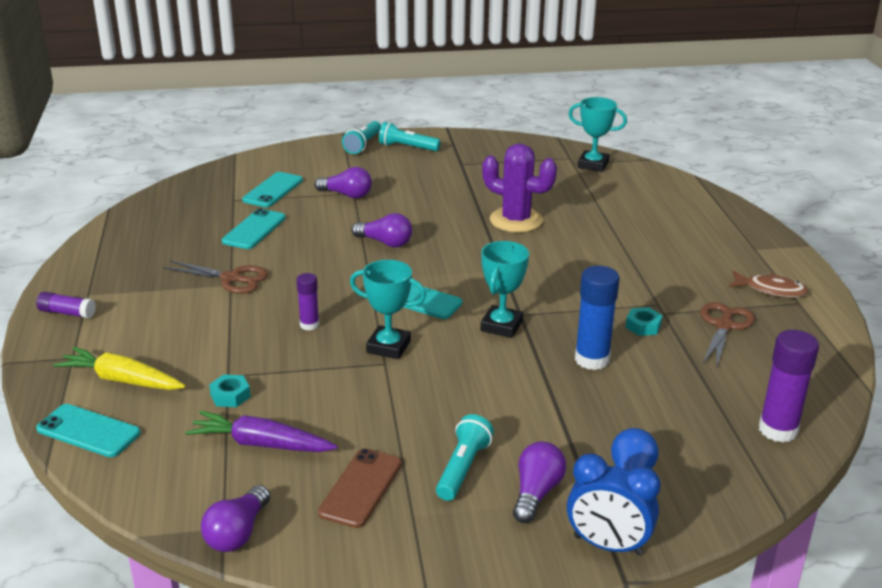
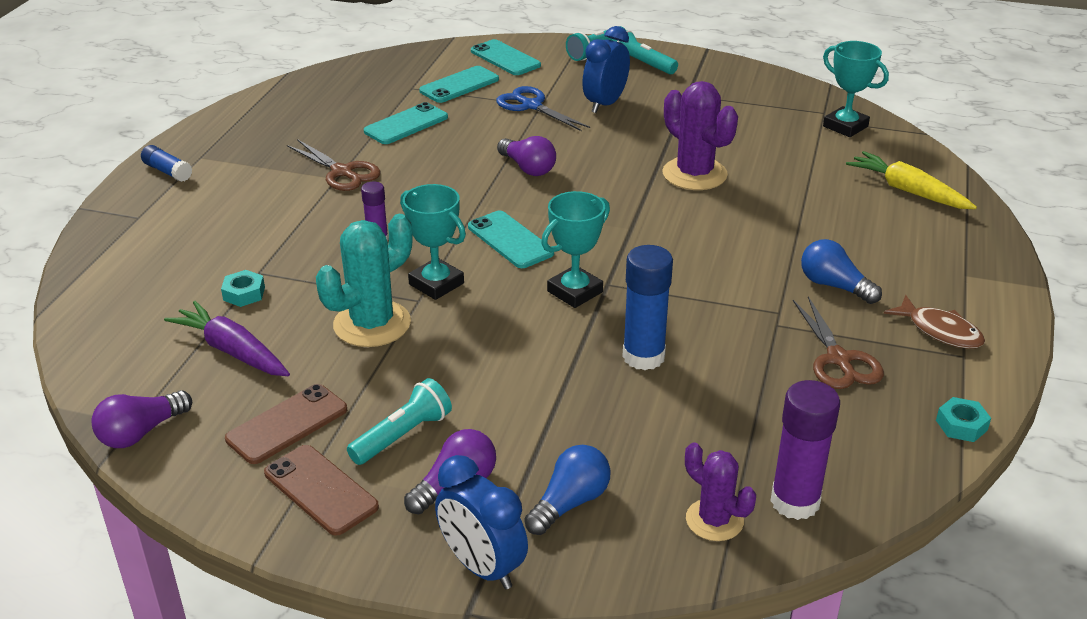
camera: 25 degrees right, 5 degrees up
purple glue stick [36,292,96,318] -> blue glue stick [141,145,192,182]
turquoise phone [36,404,141,457] -> turquoise phone moved to [471,39,541,75]
yellow carrot [53,347,186,390] -> yellow carrot moved to [846,151,977,209]
purple light bulb [315,167,372,199] -> blue scissors [496,86,590,131]
turquoise nut [625,307,662,336] -> turquoise nut moved to [936,397,991,442]
brown scissors [701,302,755,369] -> brown scissors turned 120 degrees clockwise [793,297,884,389]
none -> brown phone [264,445,379,536]
none -> turquoise cactus [316,214,412,347]
none -> blue clock [582,26,630,113]
none -> purple cactus [685,442,756,541]
none -> blue light bulb [801,239,882,304]

